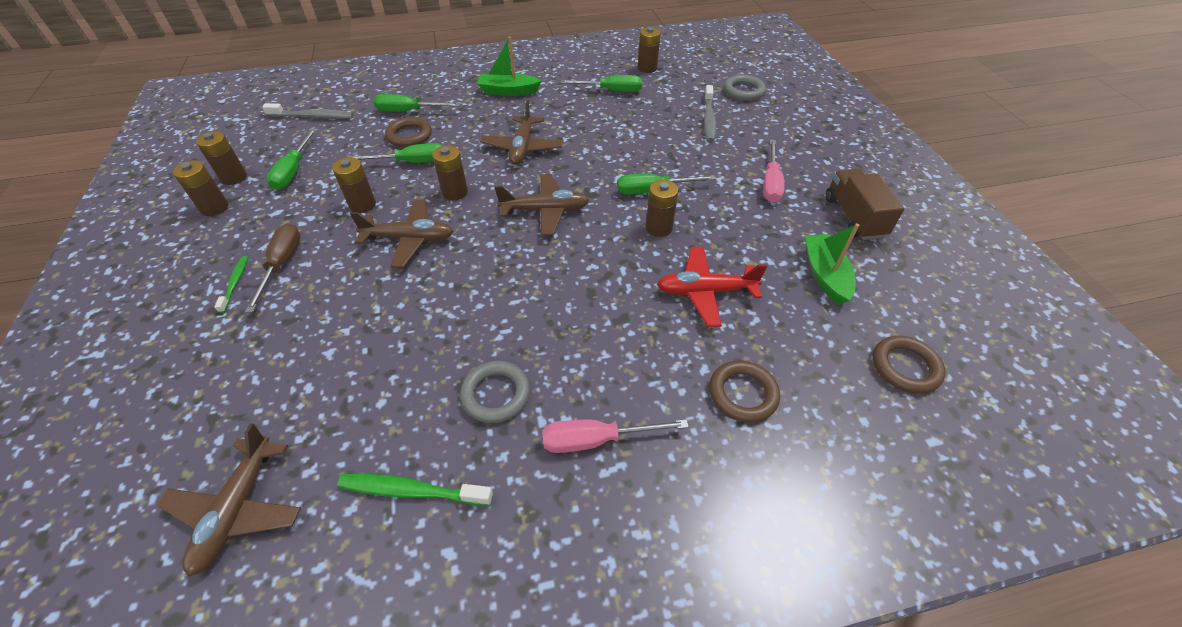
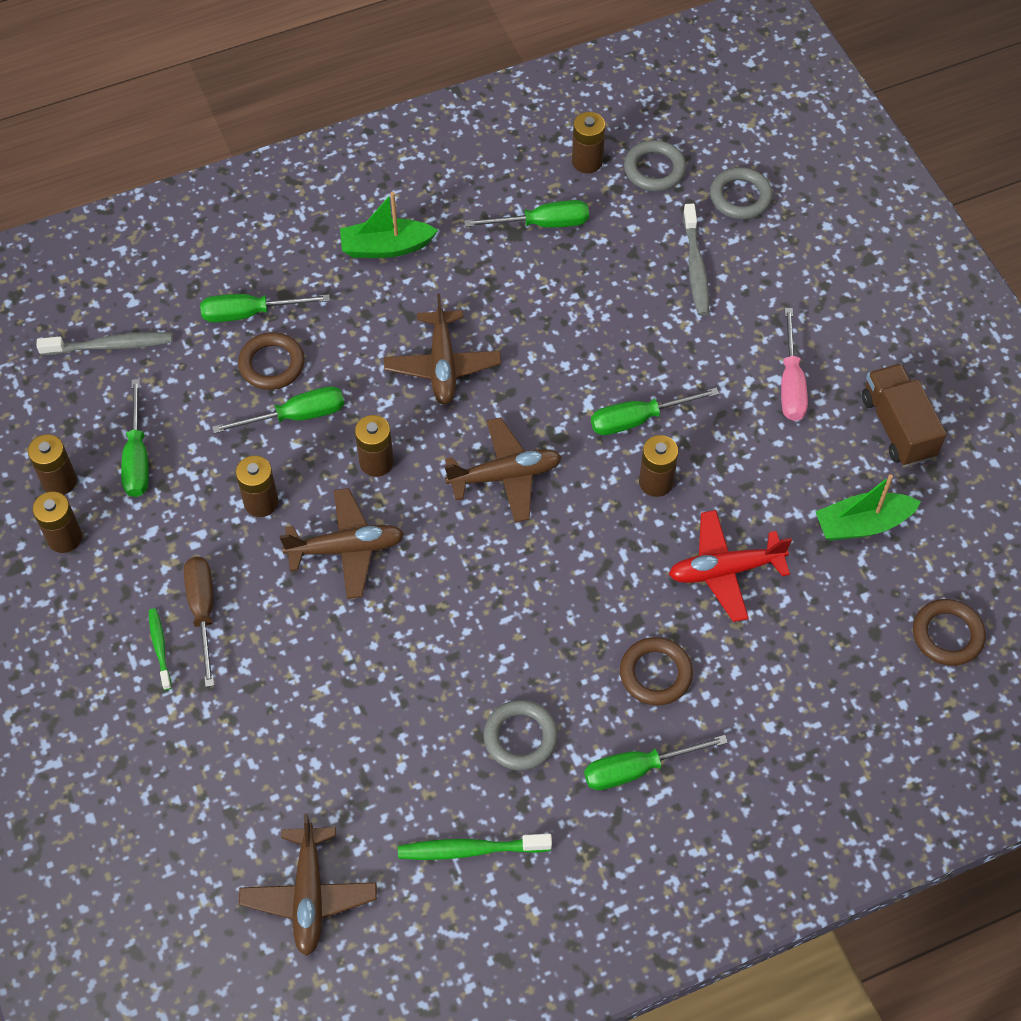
camera: 10 degrees left, 10 degrees up
pink screwdriver [542,419,689,453] -> green screwdriver [584,735,728,790]
brown ring [709,360,780,423] -> brown ring moved to [620,637,693,706]
green boat [805,223,859,305] -> green boat turned 90 degrees counterclockwise [816,474,921,541]
none -> grey ring [624,140,686,191]

